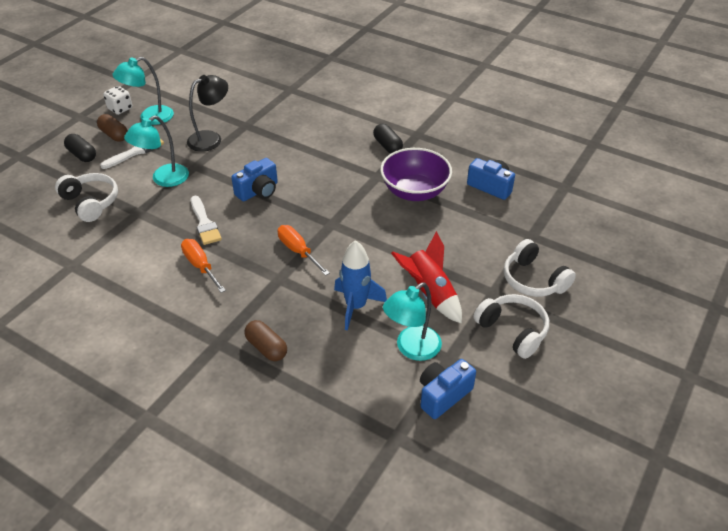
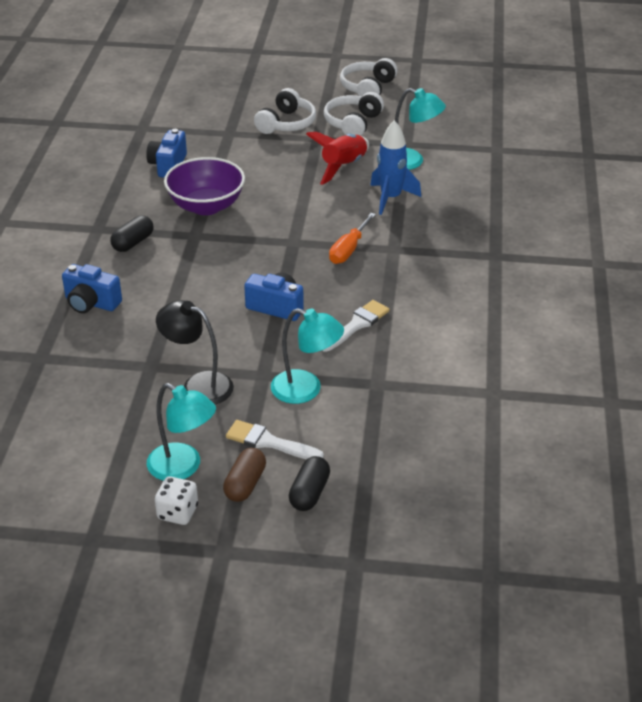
camera: 115 degrees left, 5 degrees down
white headphones [55,173,118,222] -> white headphones moved to [340,58,397,96]
orange screwdriver [181,239,226,293] -> none
brown capsule [244,320,287,361] -> none
blue camera [420,359,476,419] -> blue camera moved to [62,264,122,314]

